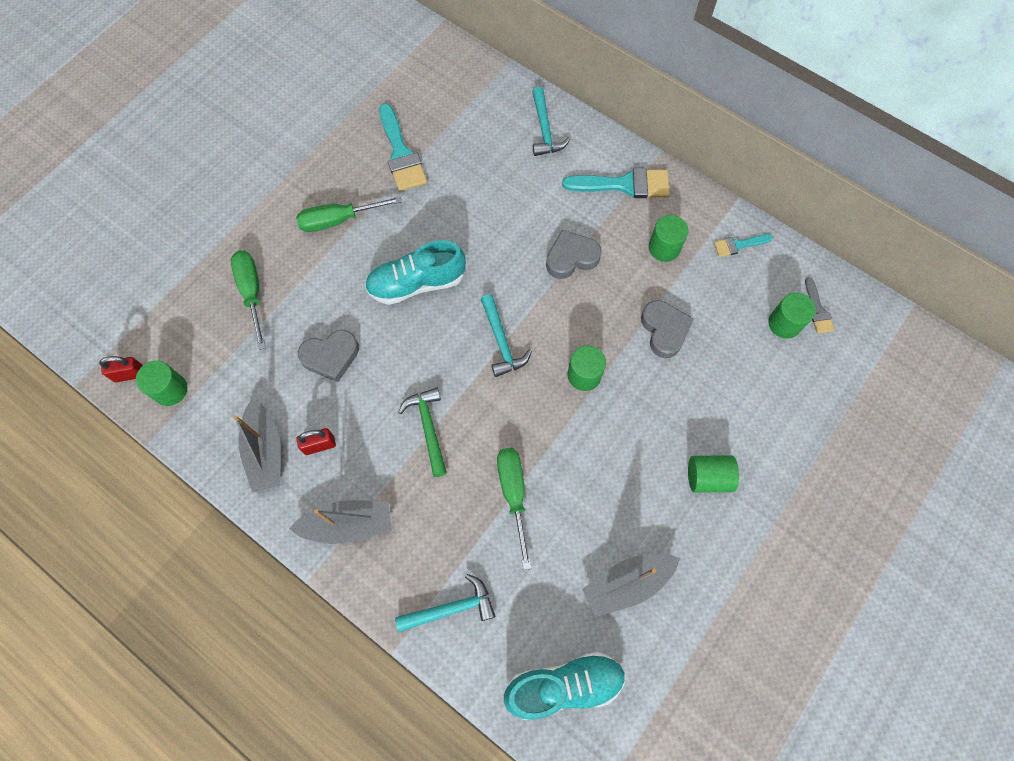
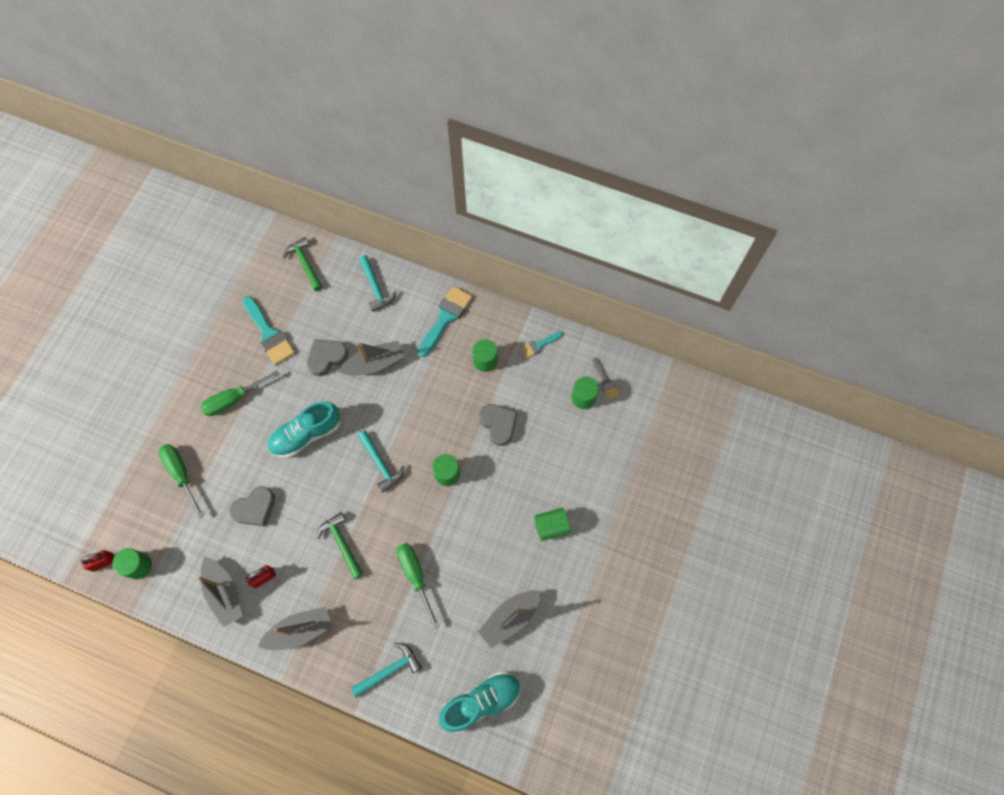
camera: 15 degrees left, 0 degrees up
grey heart [546,230,602,279] -> grey heart moved to [307,339,348,376]
turquoise brush [562,168,670,198] -> turquoise brush turned 45 degrees counterclockwise [417,286,473,357]
none -> green hammer [283,237,323,291]
none -> grey boat [339,341,405,375]

